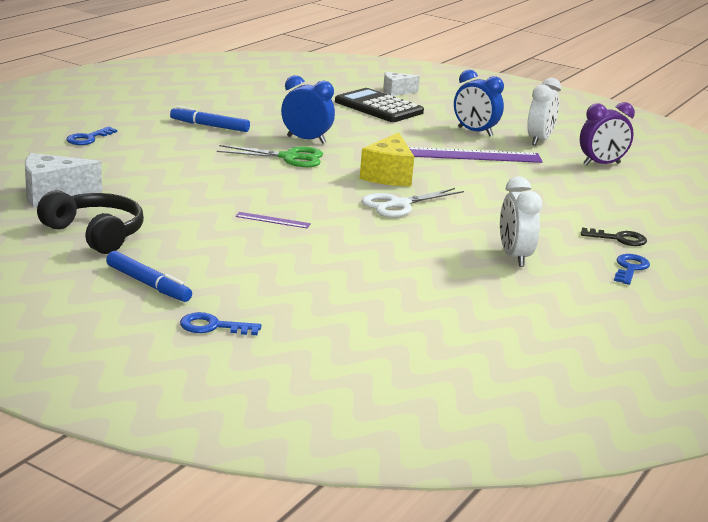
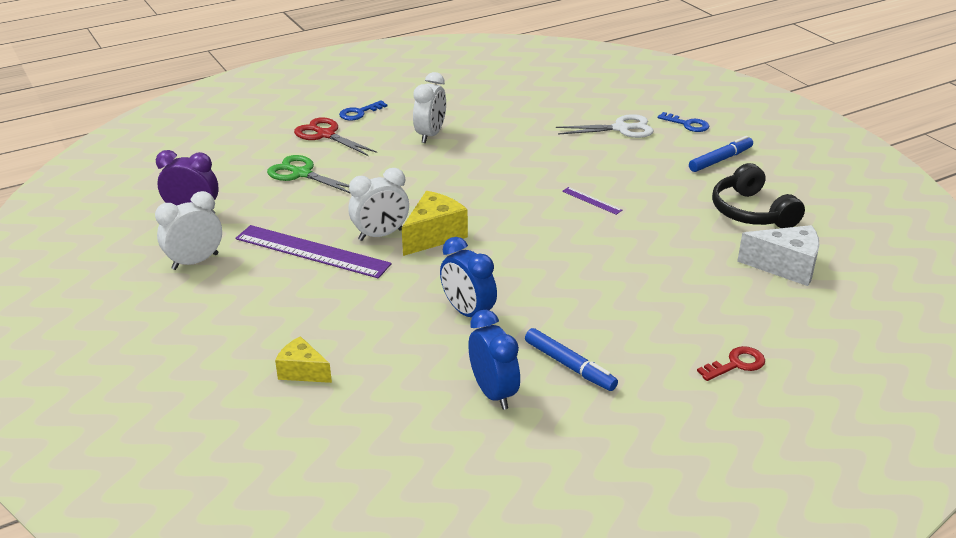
camera: 150 degrees left, 10 degrees up
blue key [66,127,117,145] -> red key [697,346,765,381]
blue marker [106,251,192,302] -> blue marker turned 75 degrees clockwise [689,136,753,172]
green scissors [217,145,323,167] -> green scissors moved to [267,155,351,194]
black calculator [335,88,424,122] -> yellow cheese [275,336,332,383]
white scissors [361,188,464,217] -> white scissors moved to [556,114,654,138]
white cheese [383,72,420,96] -> none
blue clock [454,70,504,136] -> blue clock moved to [468,310,520,410]
black key [581,228,647,246] -> red scissors [294,117,377,156]
none -> white clock [348,168,409,241]

